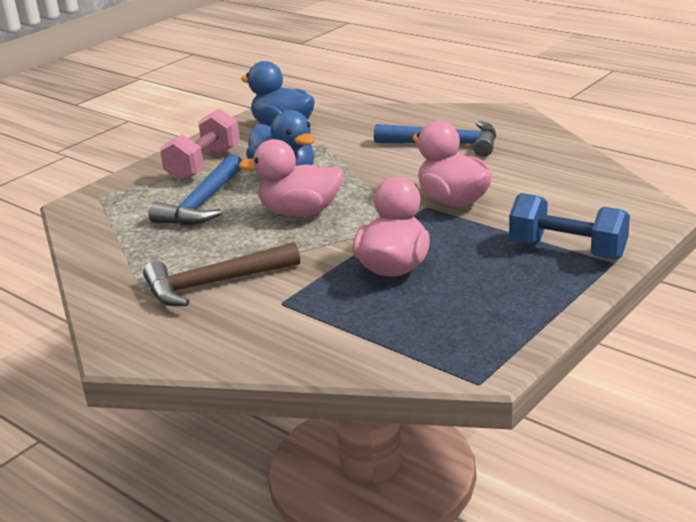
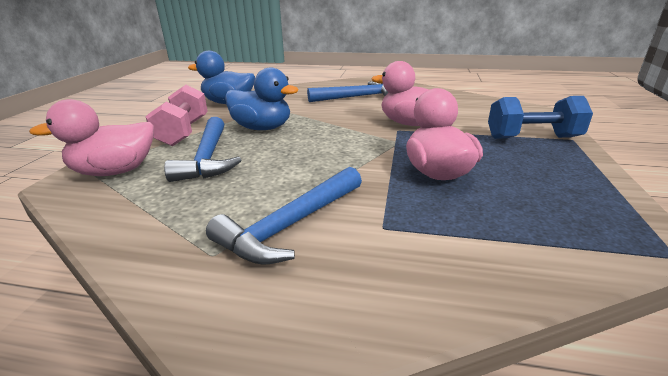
camera: 30 degrees left, 0 degrees up
brown hammer [143,242,300,306] -> blue hammer [206,167,362,265]
pink duck [239,139,344,217] -> pink duck moved to [29,99,154,176]

